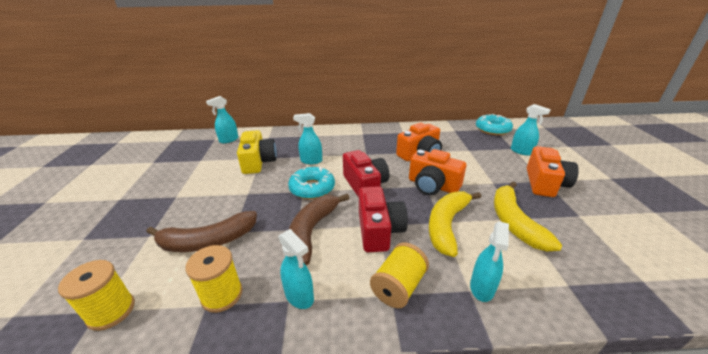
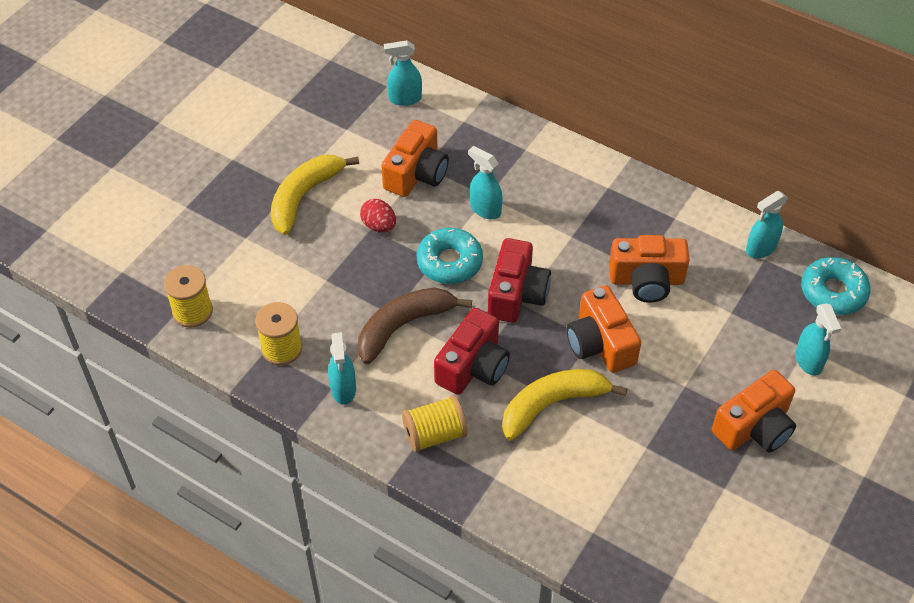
camera: 35 degrees right, 20 degrees up
brown banana [147,211,257,252] -> none
yellow camera [237,130,277,174] -> orange camera [381,120,449,197]
turquoise spray bottle [470,222,509,302] -> turquoise spray bottle moved to [746,191,788,258]
yellow banana [494,182,562,252] -> yellow banana moved to [271,155,359,235]
none -> red egg [360,199,396,232]

